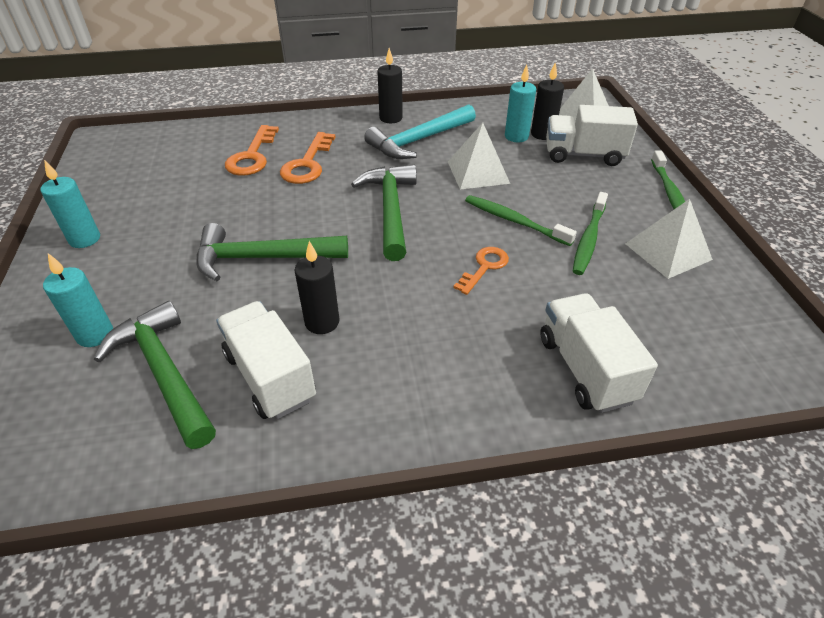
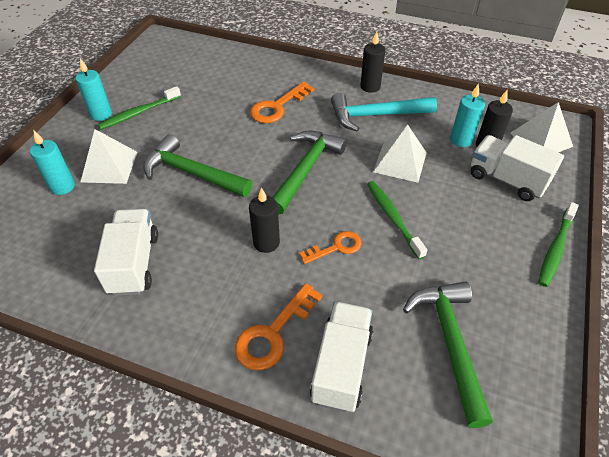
camera: 30 degrees right, 5 degrees up
green hammer [94,301,216,449] -> green hammer moved to [403,282,493,428]
orange key [225,125,279,176] -> orange key moved to [235,283,322,370]
black candle [295,241,340,334] -> black candle moved to [249,187,280,253]
green toothbrush [573,192,608,275] -> green toothbrush moved to [98,86,181,130]
white pyramid [625,199,713,279] -> white pyramid moved to [81,129,138,184]

